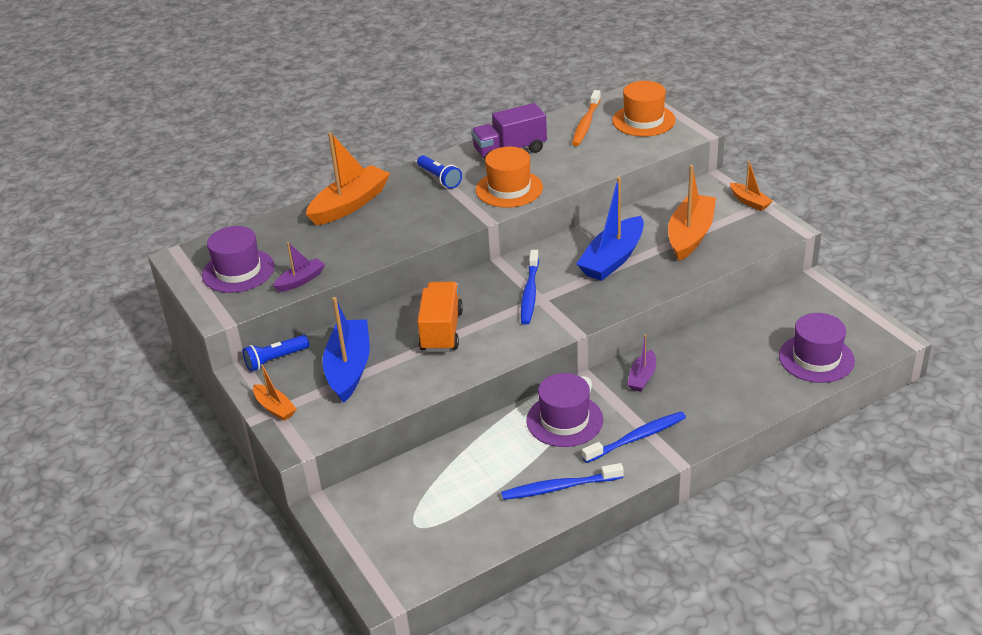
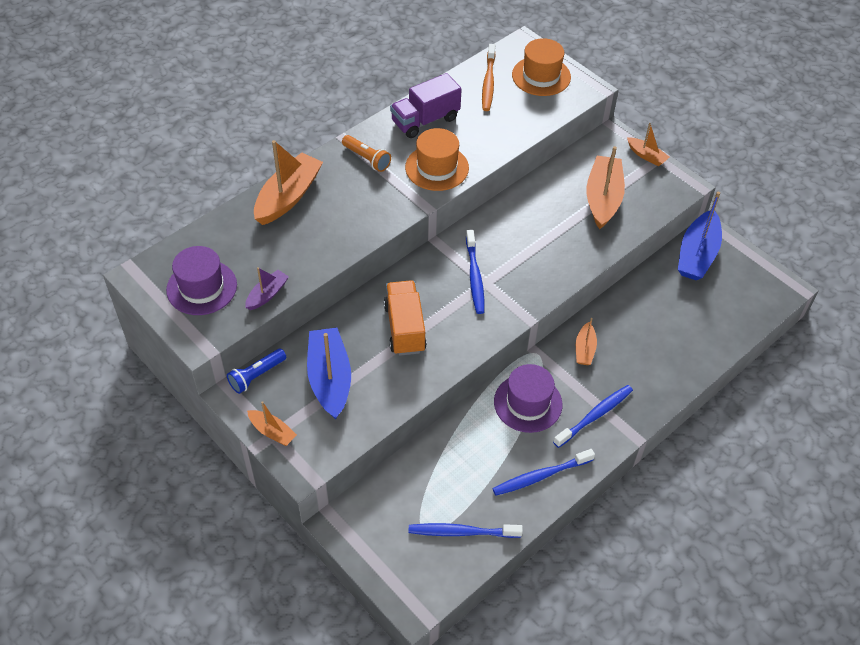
camera: 15 degrees left, 15 degrees up
blue flashlight [417,155,462,189] -> orange flashlight [342,135,391,172]
blue boat [576,177,644,281] -> blue boat moved to [678,192,722,280]
purple boat [627,334,656,392] -> orange boat [576,318,597,365]
purple hat [779,313,855,383] -> none
none -> blue toothbrush [409,523,523,538]

